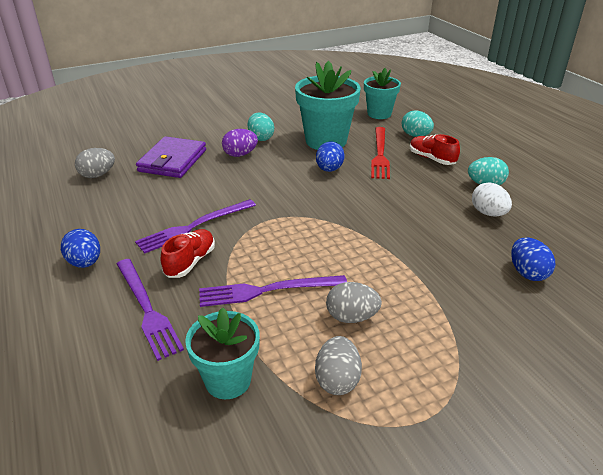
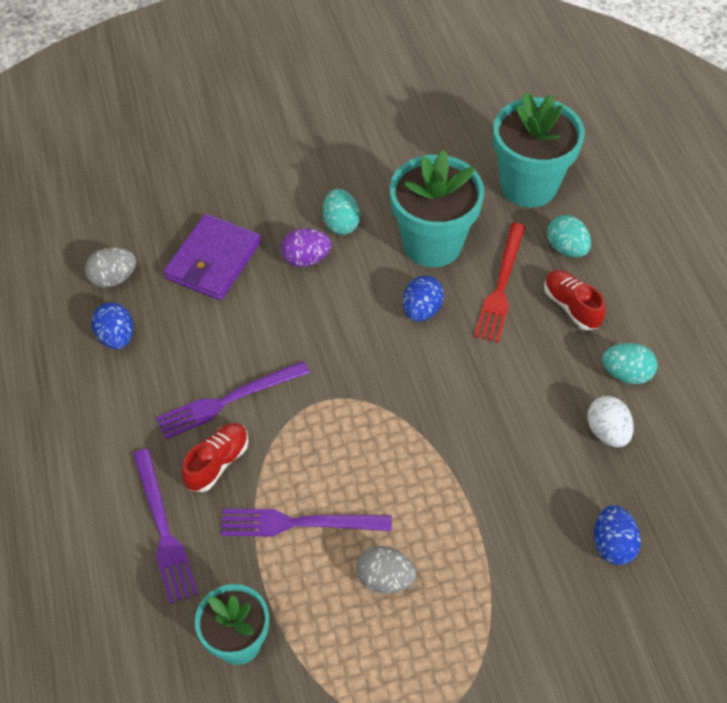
camera: 10 degrees right, 20 degrees up
blue egg [61,229,100,268] -> blue egg moved to [92,302,133,349]
grey egg [315,336,362,395] -> none
turquoise flower pot [364,68,401,119] -> turquoise flower pot [493,92,585,208], size x1.58

